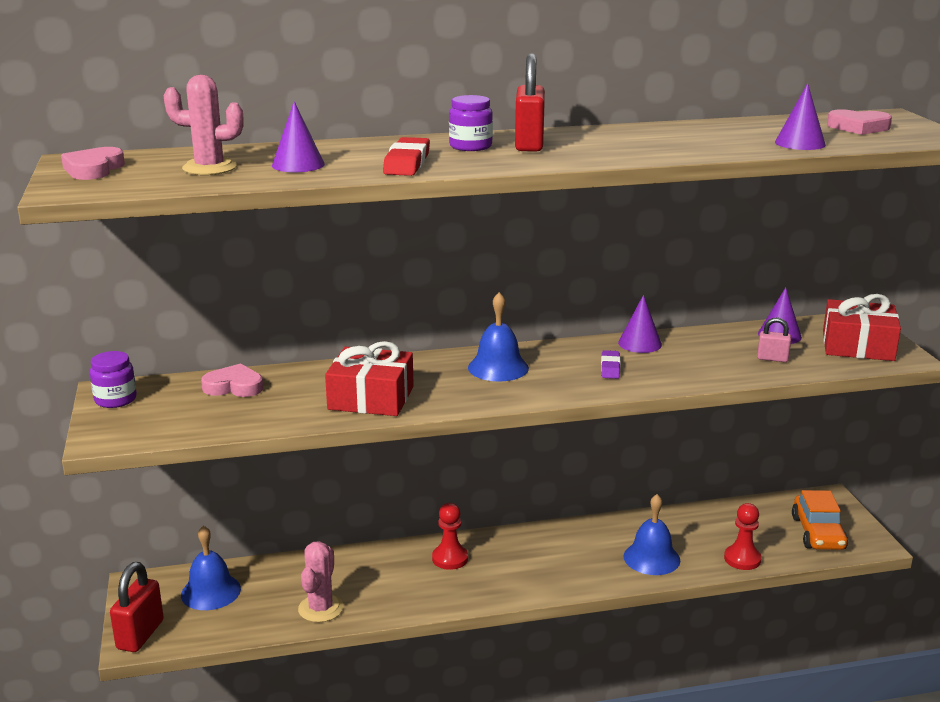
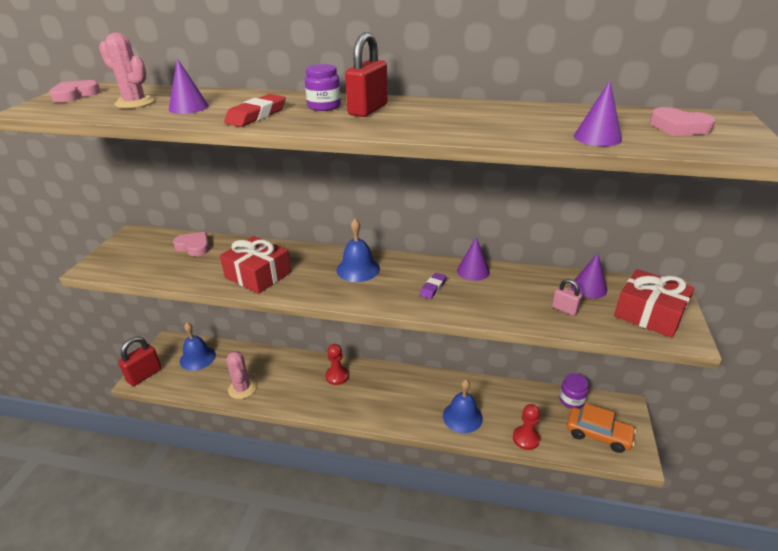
camera: 25 degrees right, 10 degrees up
purple jar [90,351,137,408] -> purple jar moved to [559,373,589,409]
pink cactus [298,541,344,622] -> pink cactus turned 60 degrees counterclockwise [226,351,257,399]
orange car [792,490,848,550] -> orange car turned 90 degrees counterclockwise [567,403,636,453]

